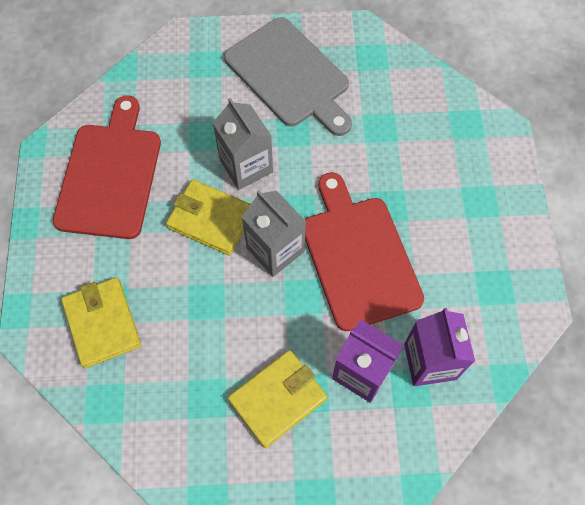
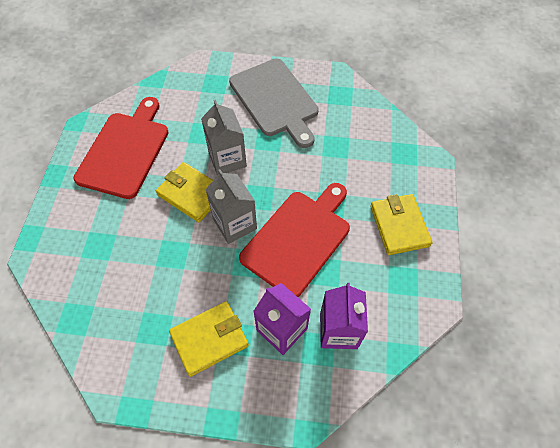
camera: 10 degrees right, 5 degrees down
yellow wallet [61,277,141,368] -> yellow wallet moved to [370,194,433,255]
red cutting board [305,172,424,331] -> red cutting board turned 45 degrees clockwise [239,183,350,297]

